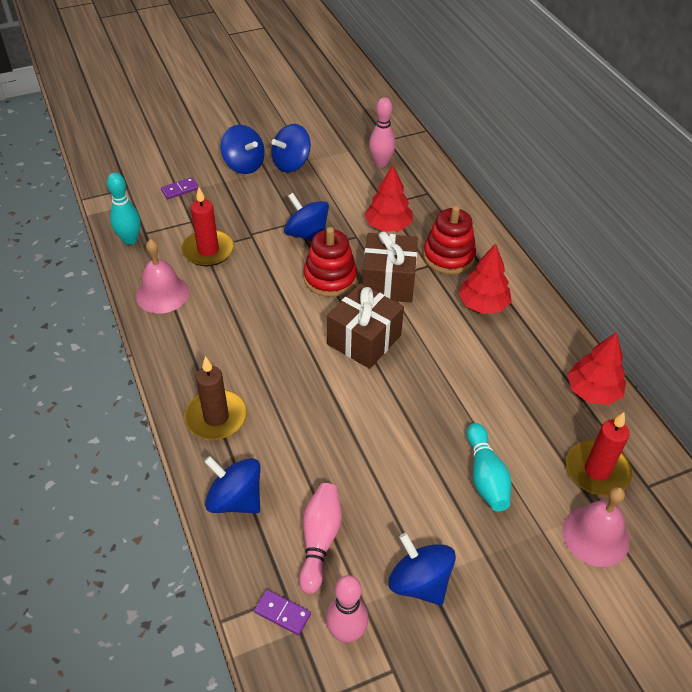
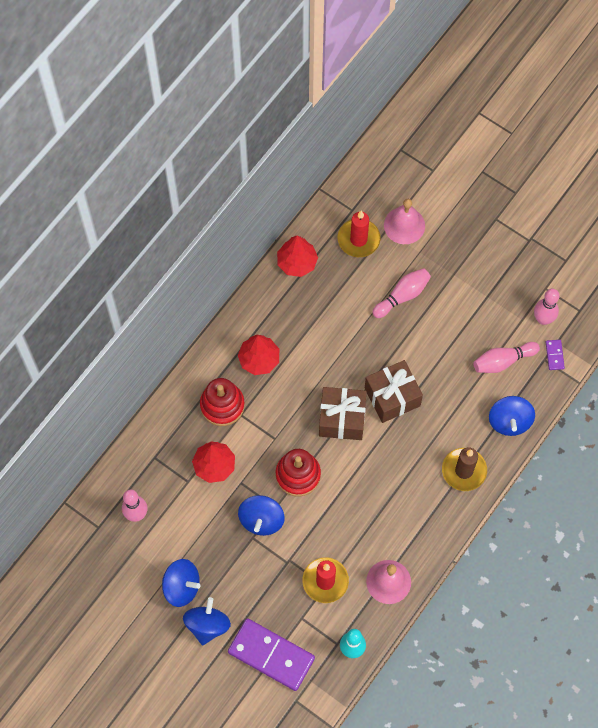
camera: 120 degrees left, 20 degrees up
purple domino [161,177,199,199] -> purple domino [228,618,315,691], size x2.39
brown gift [362,231,418,303] -> brown gift moved to [365,360,423,423]
blue spinning top [389,533,456,605] -> none
turquoise bowling pin [467,423,512,511] -> pink bowling pin [372,268,431,318]

